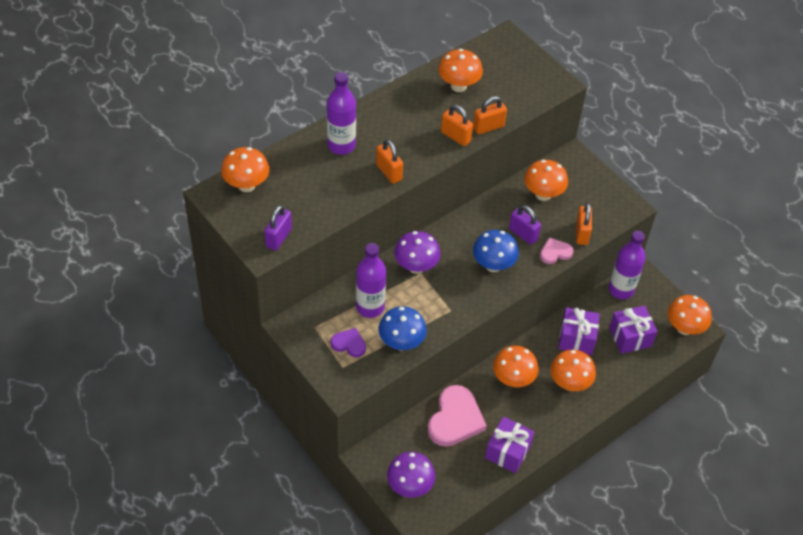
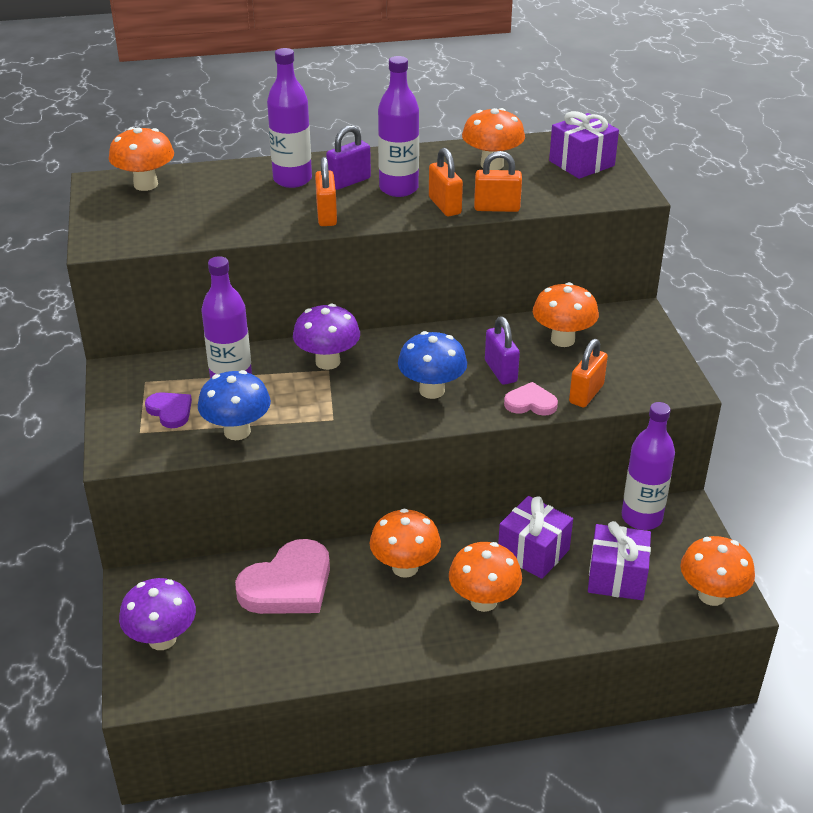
camera: 30 degrees right, 15 degrees down
purple padlock [264,205,292,251] -> purple padlock moved to [326,125,371,190]
purple gift [485,416,534,473] -> purple gift moved to [549,111,619,179]
none -> purple bottle [378,56,419,197]

